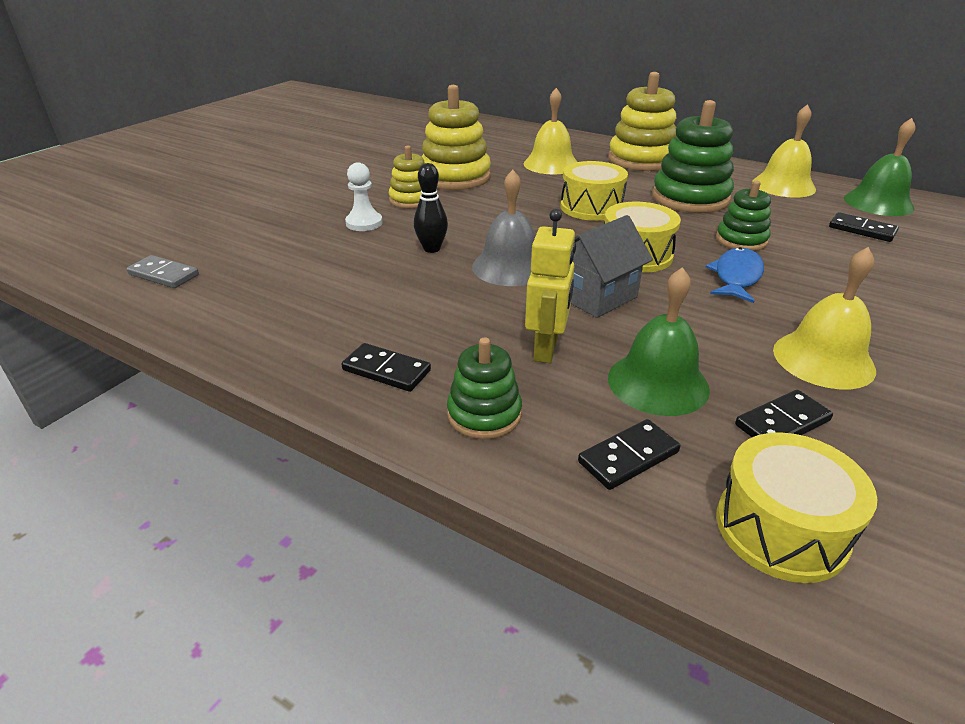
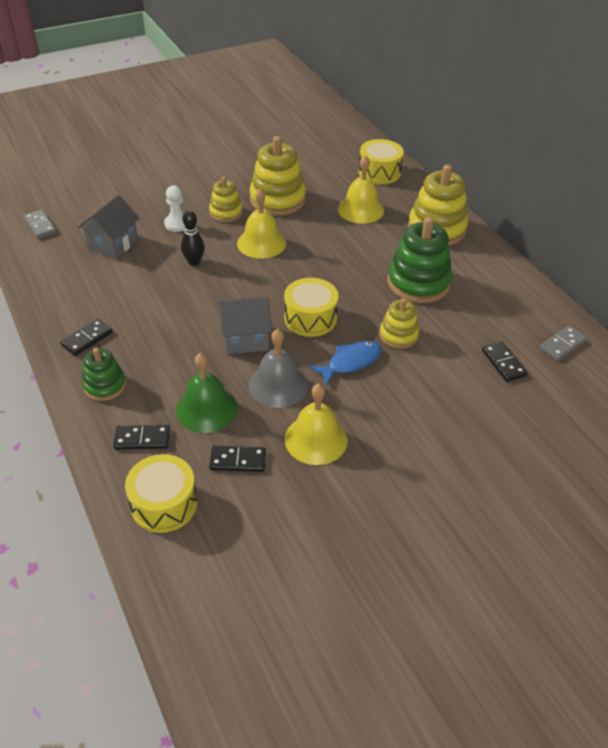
camera: 30 degrees right, 10 degrees up
black domino [342,343,431,392] -> black domino turned 75 degrees clockwise [60,319,113,356]
grey bell [472,170,535,286] -> grey bell moved to [248,329,308,408]
yellow robot [525,209,576,363] -> none
yellow drum [560,161,628,221] -> yellow drum moved to [359,139,404,184]
green stacking toy [716,181,771,251] -> yellow stacking toy [379,298,419,349]
yellow bell [752,104,816,198] -> yellow bell moved to [237,188,286,259]
green bell [844,118,916,216] -> grey domino [540,326,587,361]
none -> grey house [78,195,140,259]

